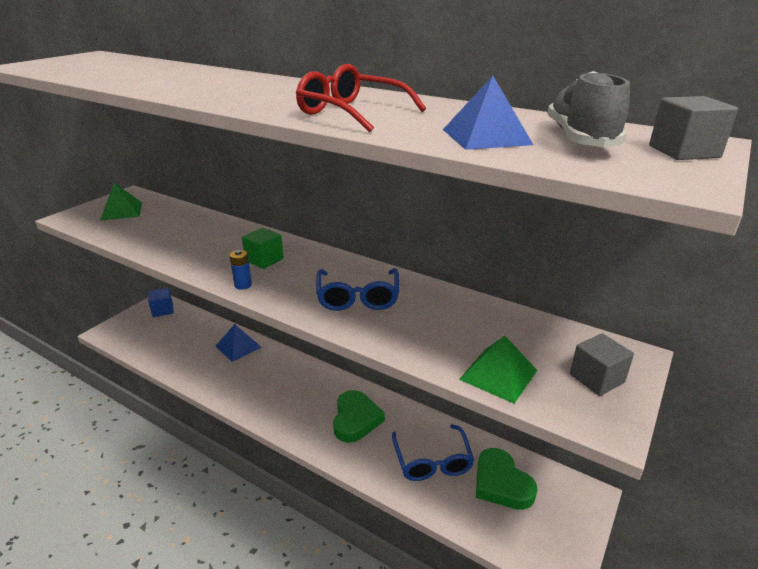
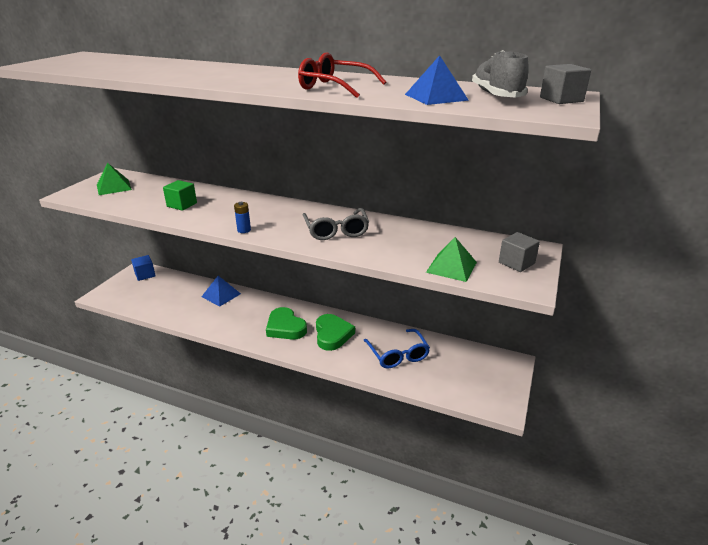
camera: 10 degrees left, 0 degrees up
green cube [242,228,284,269] -> green cube moved to [163,180,197,211]
blue glasses [316,268,399,311] -> grey glasses [303,208,369,240]
green heart [476,448,538,510] -> green heart moved to [266,307,307,340]

